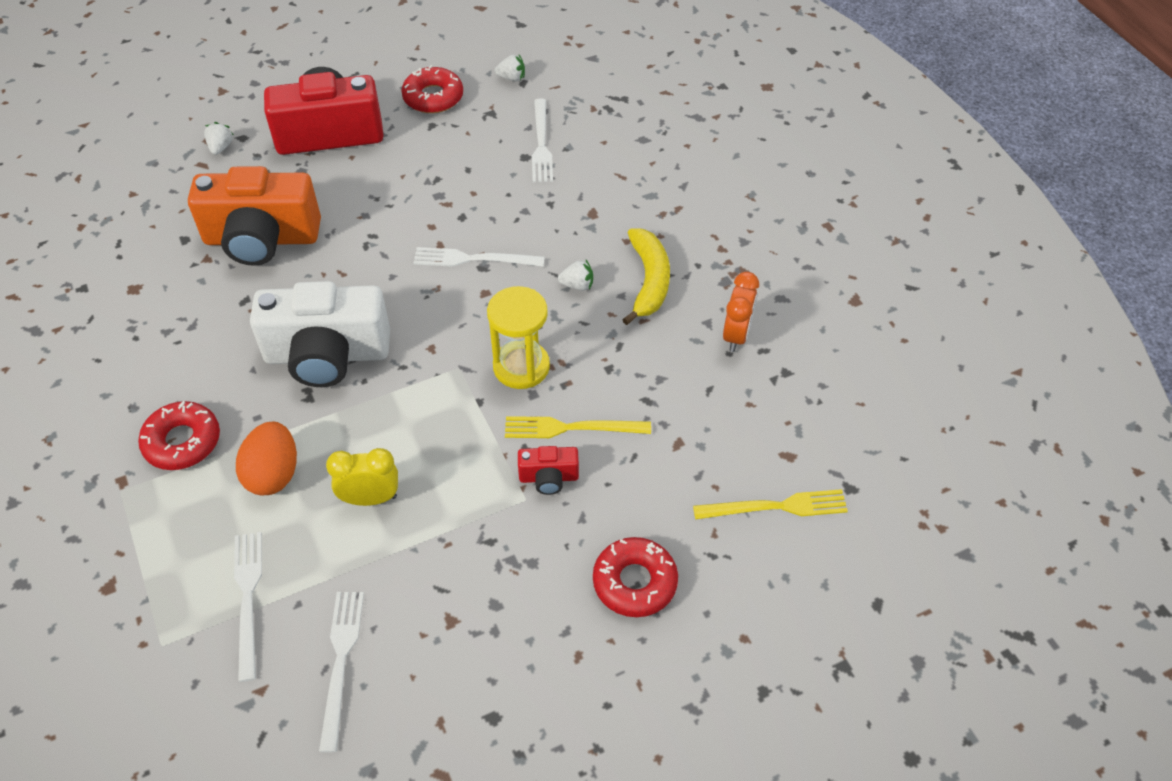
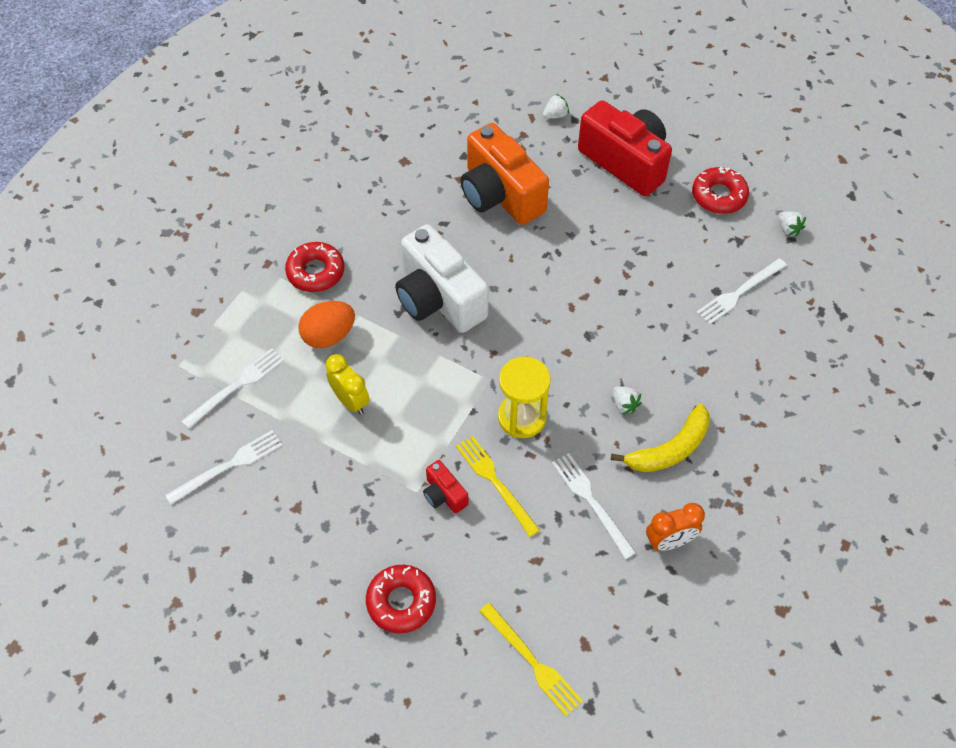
camera: 55 degrees right, 5 degrees up
white fork [413,247,545,267] -> white fork moved to [552,453,636,559]

